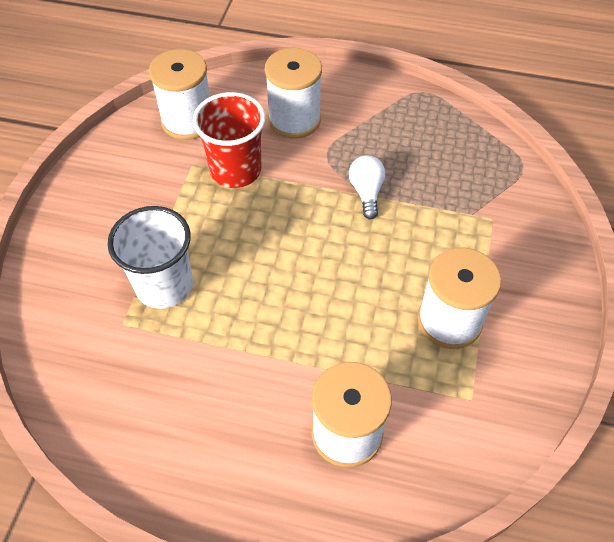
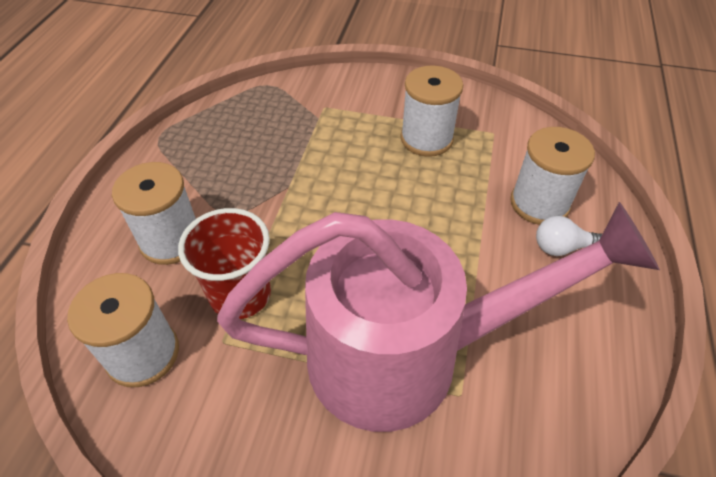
camera: 90 degrees left, 5 degrees down
white cup [107,206,193,309] -> pink watering can [217,202,660,432]
white light bulb [349,155,385,219] -> white light bulb moved to [536,216,602,256]

